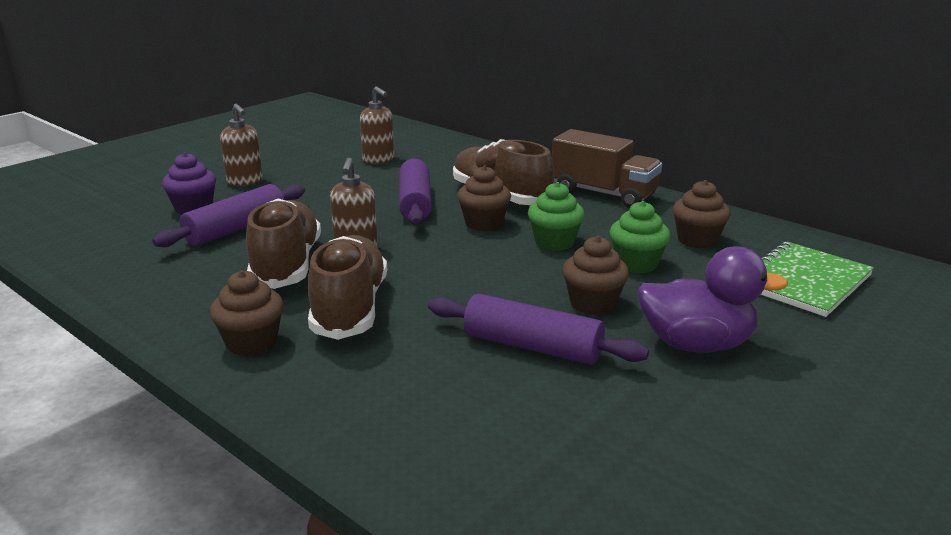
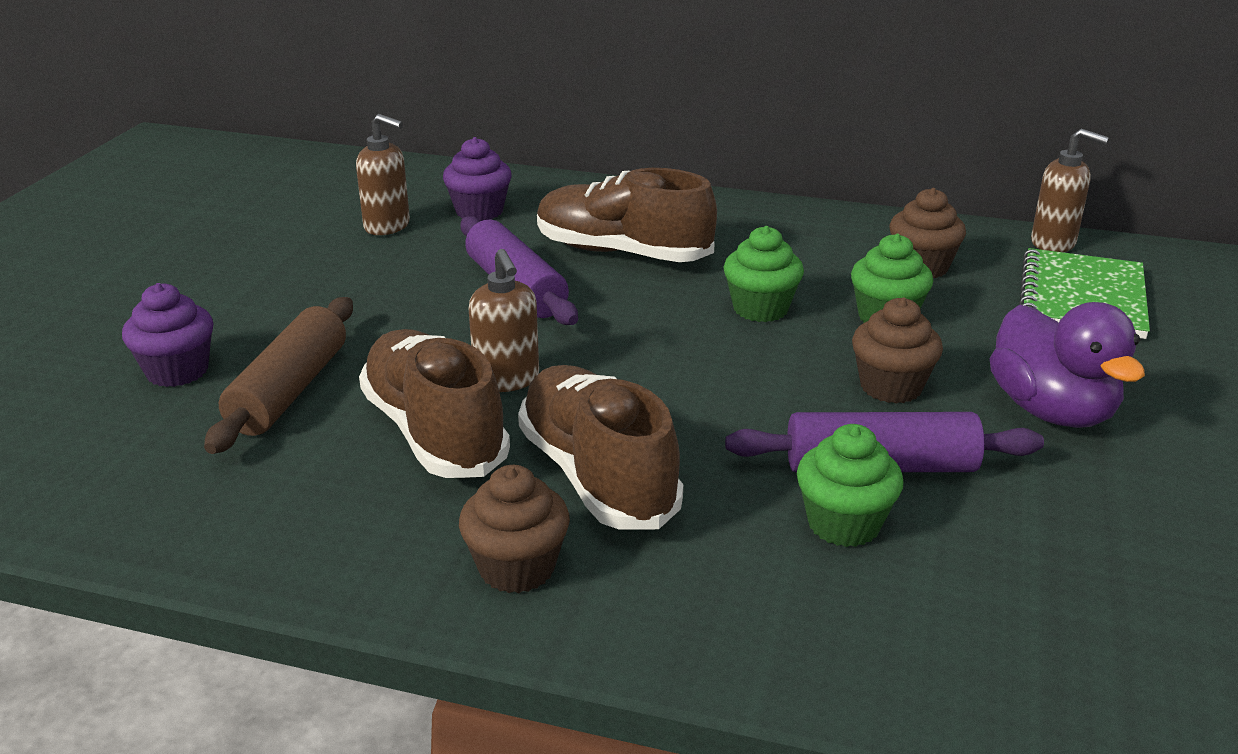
camera: 25 degrees left, 5 degrees up
purple rolling pin [152,184,305,247] -> brown rolling pin [204,297,353,454]
brown soap dispenser [220,104,263,186] -> brown soap dispenser moved to [1031,129,1109,252]
brown cupcake [457,165,511,231] -> none
brown truck [552,129,662,208] -> none
purple duck [637,246,788,353] -> purple duck turned 90 degrees clockwise [990,302,1145,428]
none -> purple cupcake [443,137,512,221]
none -> green cupcake [797,424,904,547]

